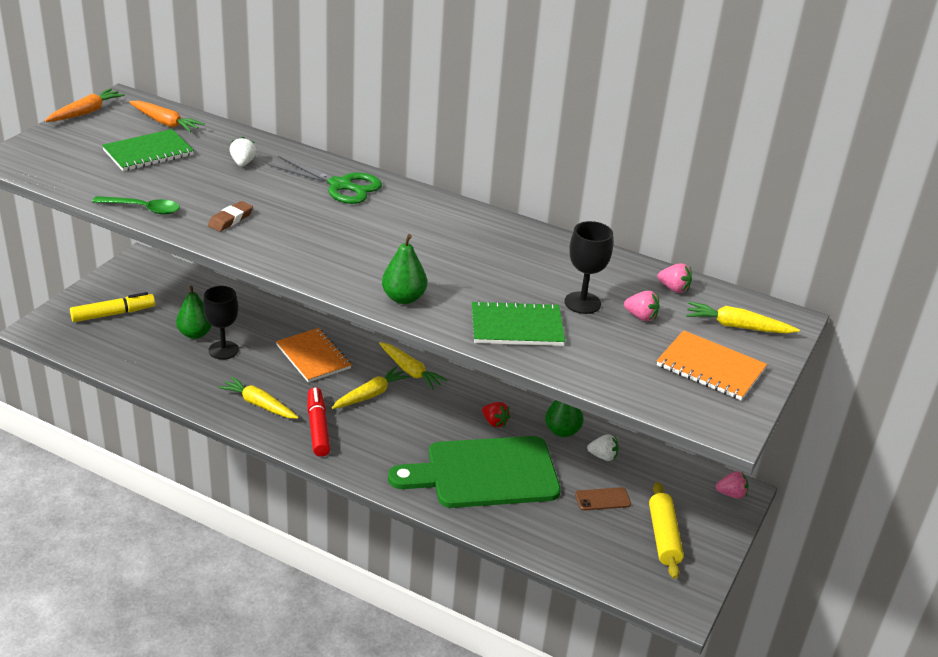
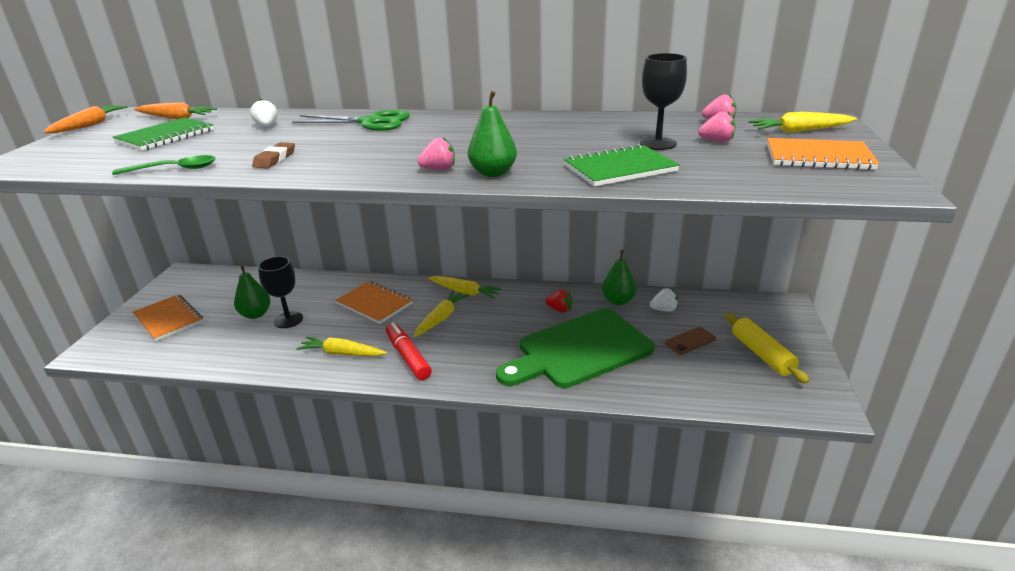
camera: 15 degrees left, 5 degrees down
yellow marker [70,292,155,322] -> orange notebook [133,294,203,341]
pink strawberry [716,471,748,499] -> pink strawberry moved to [417,137,455,170]

